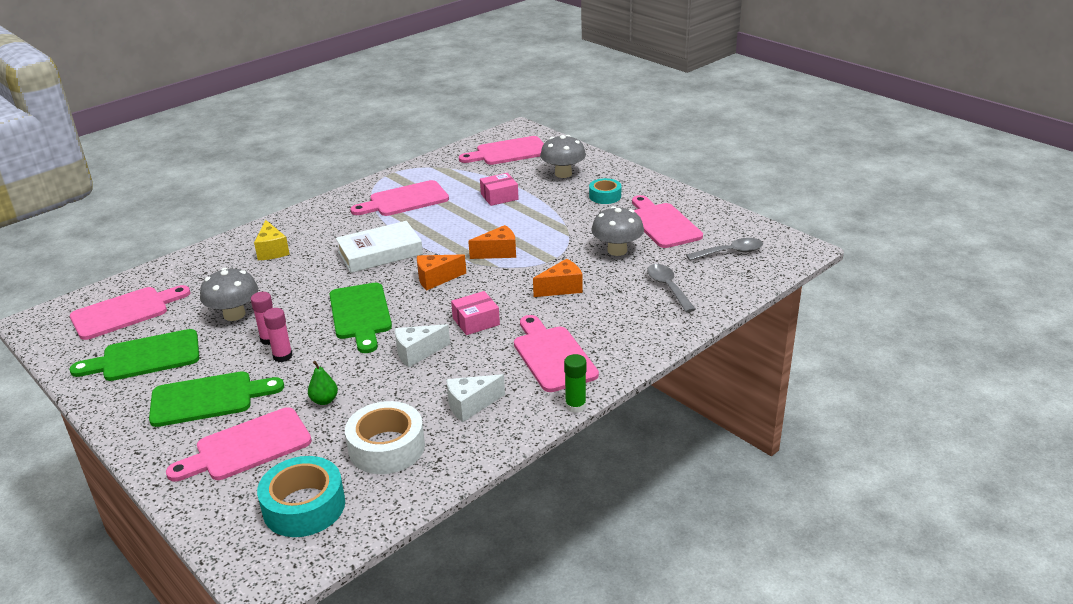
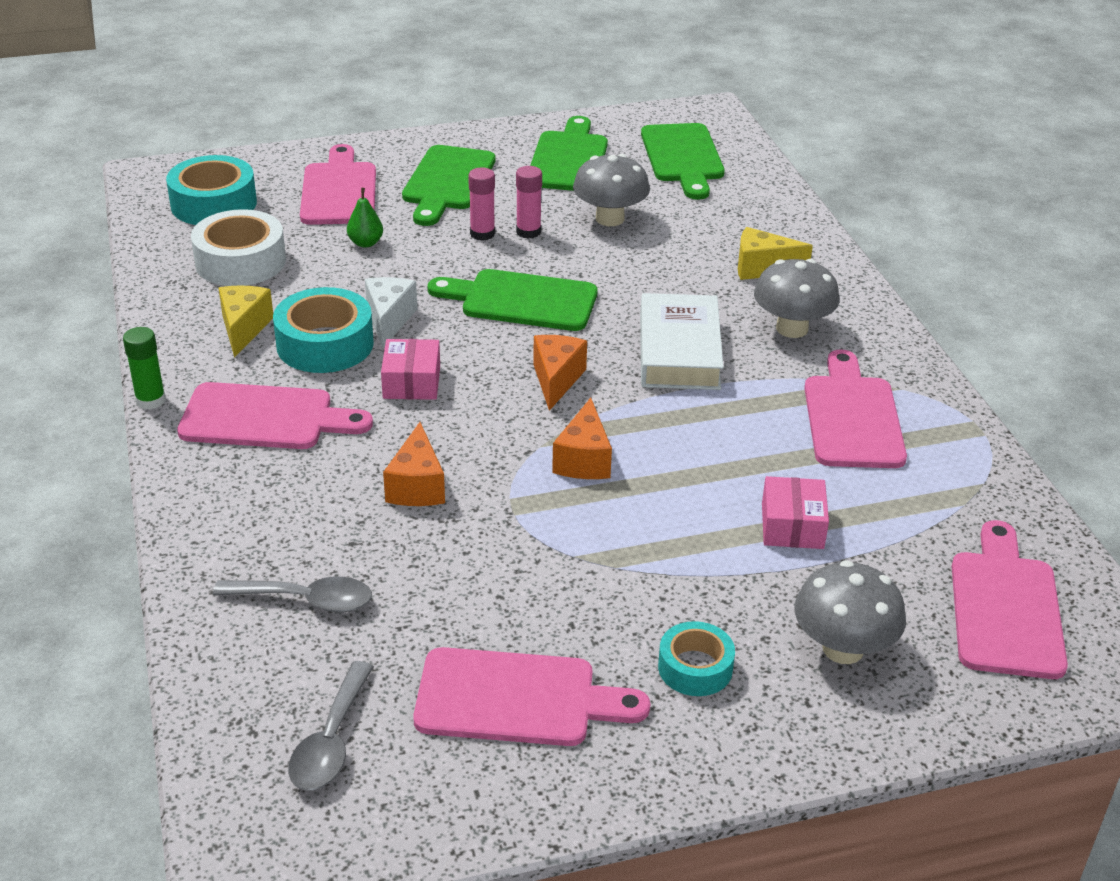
camera: 115 degrees right, 5 degrees up
pink cutting board [70,285,190,340] -> green cutting board [641,123,725,200]
white cheese [446,374,505,422] -> yellow cheese [219,286,273,358]
grey mushroom [591,206,644,256] -> grey mushroom moved to [754,259,840,338]
none -> turquoise tape [273,287,374,373]

